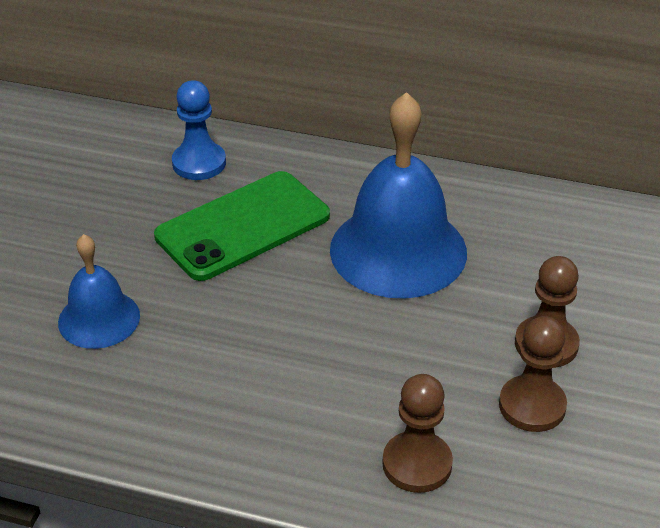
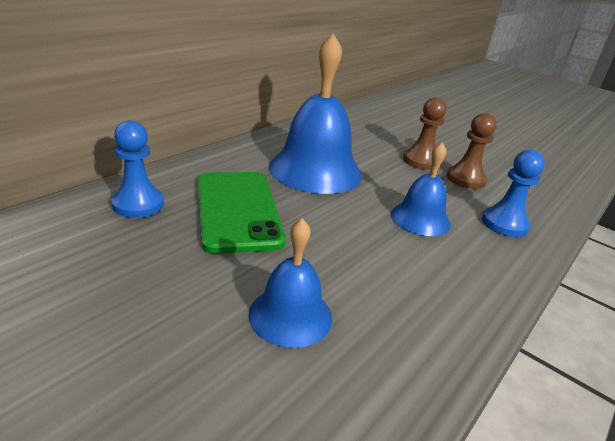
camera: 70 degrees left, 10 degrees down
brown pawn [382,374,453,493] -> blue pawn [482,150,545,237]
none -> blue bell [391,142,451,236]

